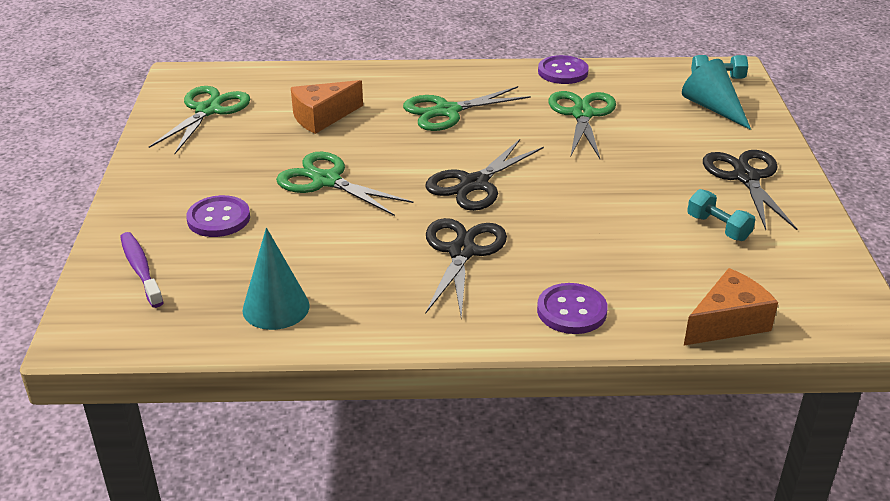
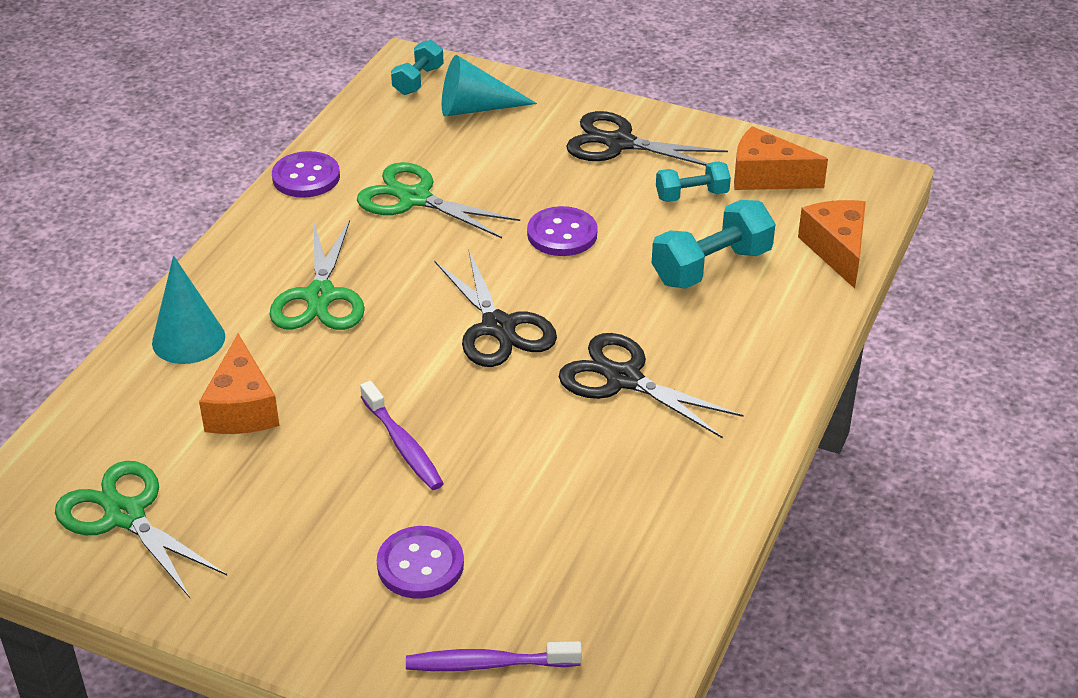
camera: 65 degrees left, 5 degrees up
turquoise cone [242,228,310,330] -> turquoise cone moved to [152,256,225,364]
green scissors [276,152,414,216] -> purple toothbrush [360,381,444,490]
purple button [537,283,608,334] -> purple button moved to [527,206,598,256]
none -> turquoise dumbbell [652,200,775,289]
none -> orange cheese [734,126,828,190]

